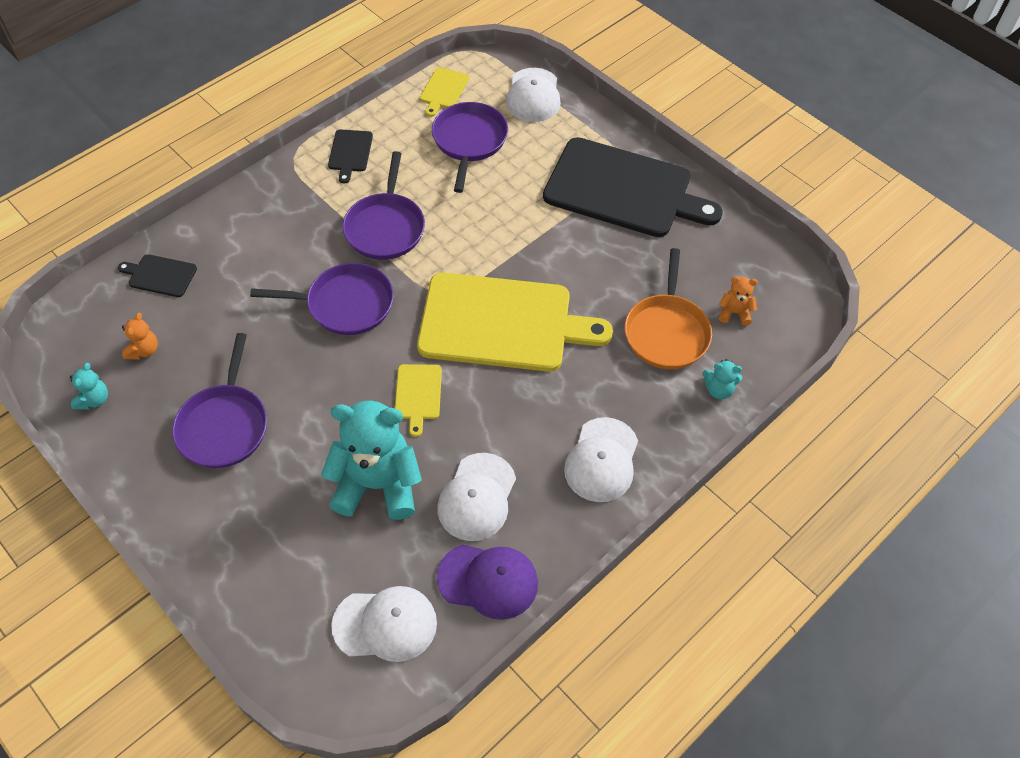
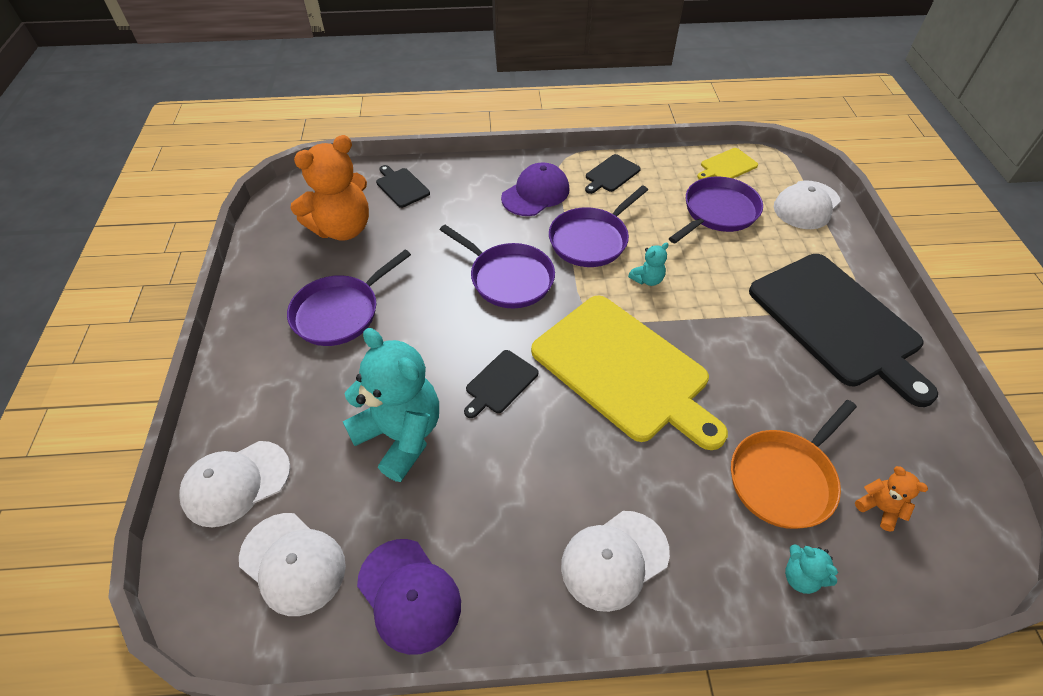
camera: 40 degrees right, 5 degrees down
turquoise teddy bear [70,363,108,410] -> turquoise teddy bear moved to [628,242,669,286]
orange teddy bear [122,313,158,359] -> orange teddy bear [291,135,369,241], size x2.31
yellow cutting board [395,364,442,437] -> black cutting board [464,350,539,418]
white cap [437,453,516,541] -> white cap moved to [179,441,291,527]
none -> purple cap [501,162,570,216]

